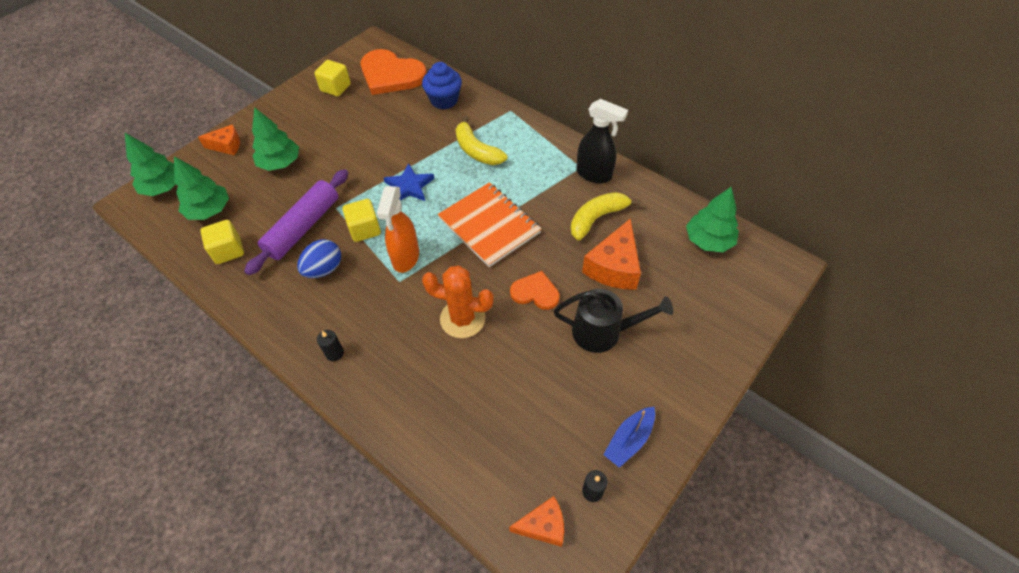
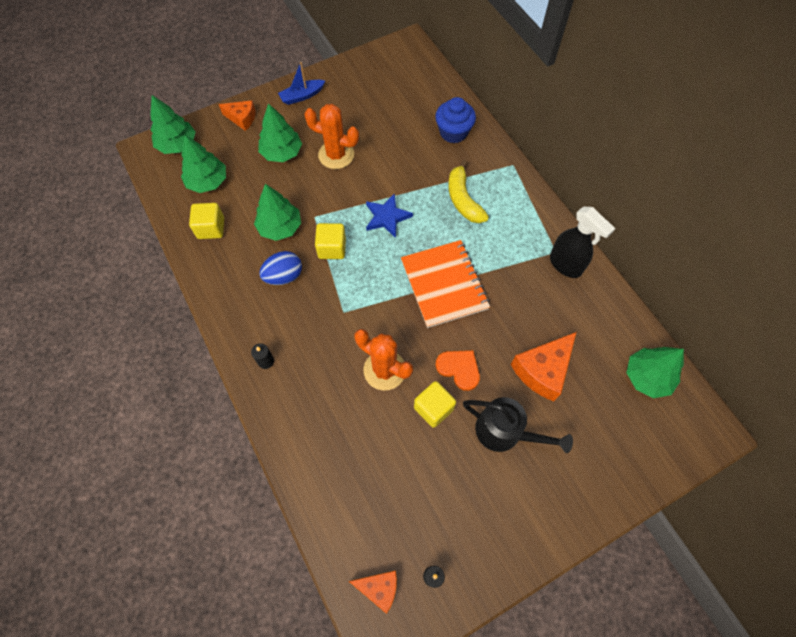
camera: 20 degrees right, 10 degrees up
purple rolling pin [244,169,348,275] -> green tree [254,184,301,241]
yellow cube [314,60,351,96] -> yellow cube moved to [414,381,456,428]
orange heart [361,49,427,95] -> none
orange spray bottle [377,186,419,273] -> none
yellow banana [571,192,641,240] -> none
blue boat [603,407,655,468] -> blue boat moved to [278,62,325,105]
none -> orange cactus [304,104,359,169]

